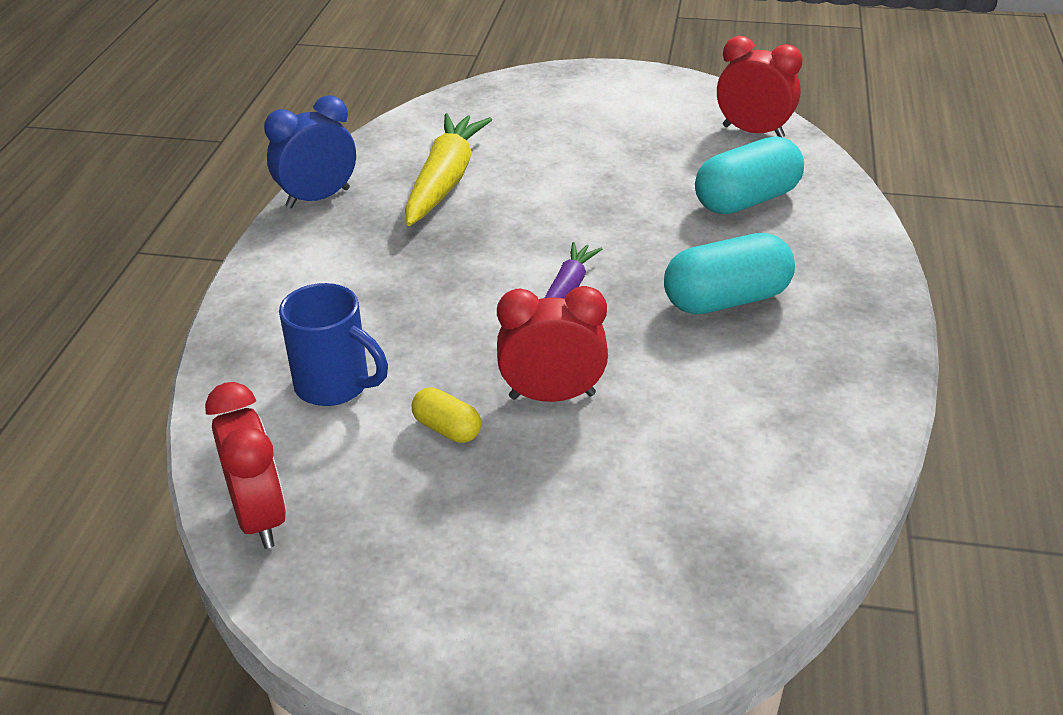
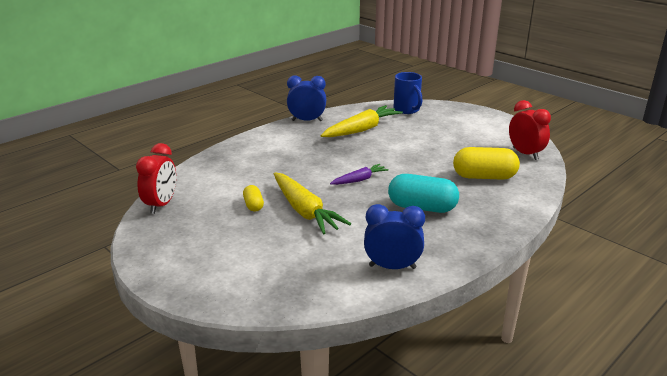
camera: 35 degrees right, 10 degrees down
blue mug [279,283,388,406] -> blue mug moved to [393,72,422,114]
red clock [497,286,608,402] -> yellow carrot [274,173,351,235]
turquoise capsule [695,137,804,214] -> yellow capsule [453,147,520,180]
none -> blue clock [364,204,425,269]

